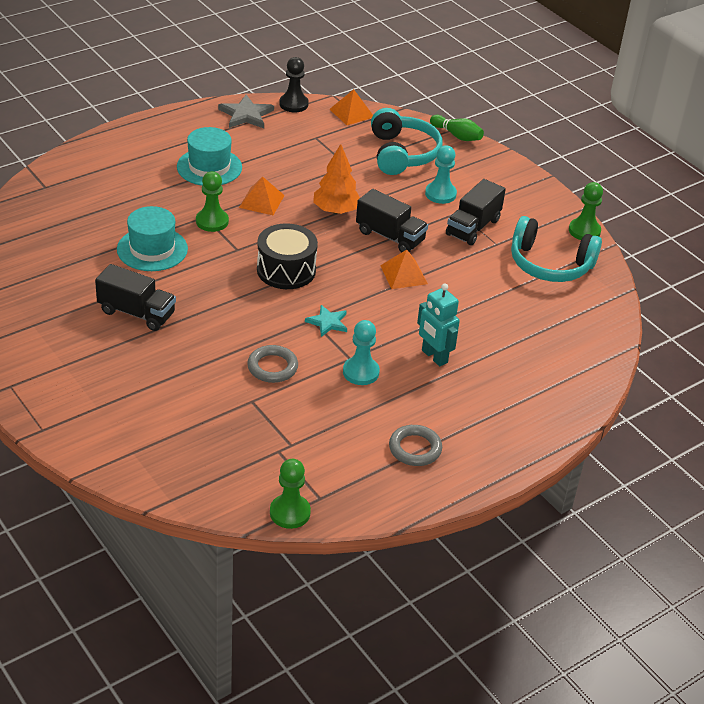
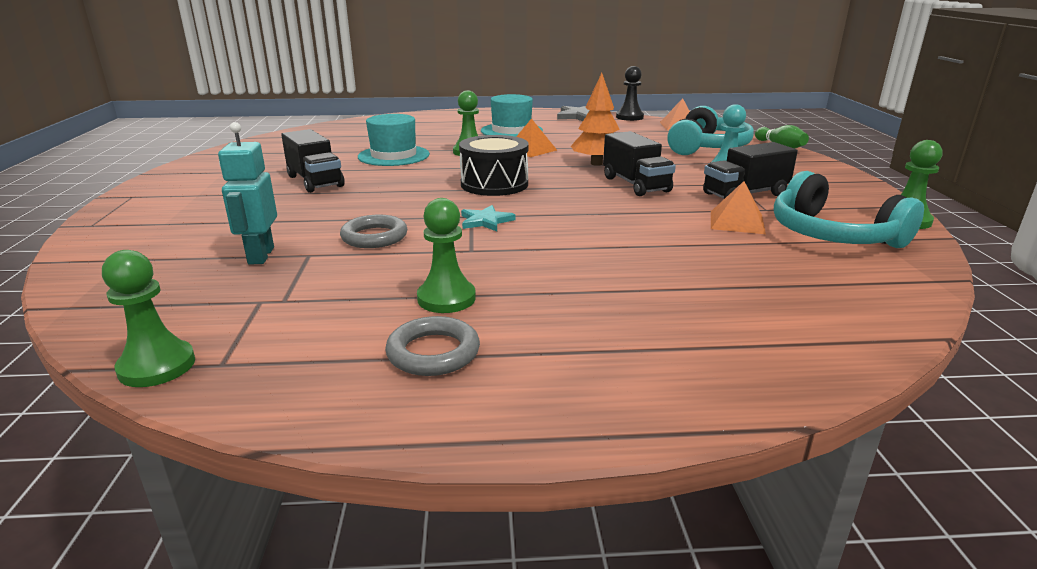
camera: 35 degrees right, 15 degrees down
turquoise pawn [343,320,380,385] -> none
orange pyramid [380,250,428,289] -> orange pyramid moved to [711,181,766,234]
turquoise robot [417,283,460,366] -> turquoise robot moved to [218,122,277,265]
none -> green pawn [417,198,476,313]

